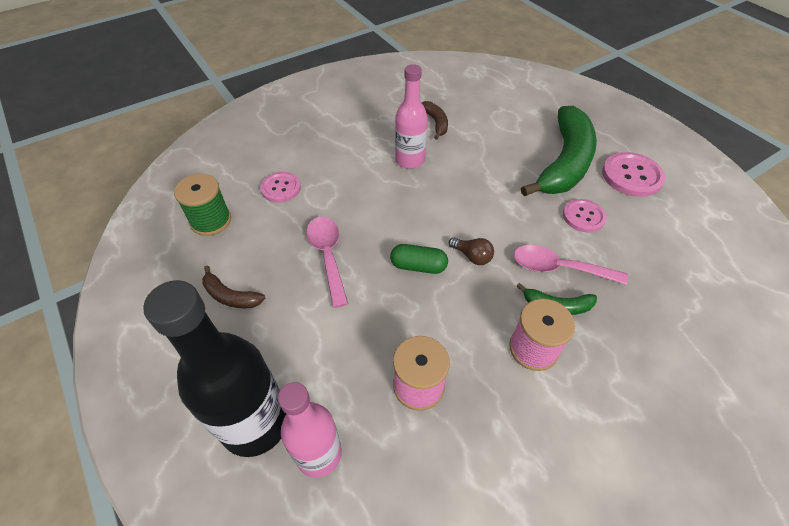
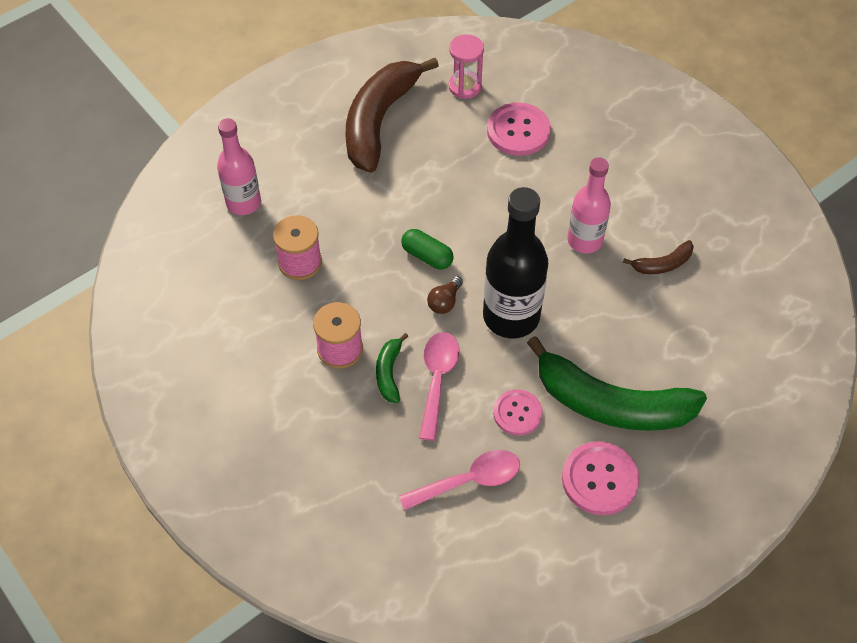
camera: 85 degrees right, 5 degrees up
black bottle [143,280,286,457] -> black bottle moved to [483,187,548,338]
green spool [174,173,231,236] -> pink hourglass [449,34,484,99]
brown banana [202,265,265,308] -> brown banana [345,58,439,173], size x2.29
pink button [260,172,301,203] -> pink button [487,103,551,156], size x1.51
pink spoon [306,217,348,308] -> pink spoon moved to [399,450,520,511]
green capsule [390,244,448,274] -> green capsule turned 60 degrees counterclockwise [401,229,454,270]

